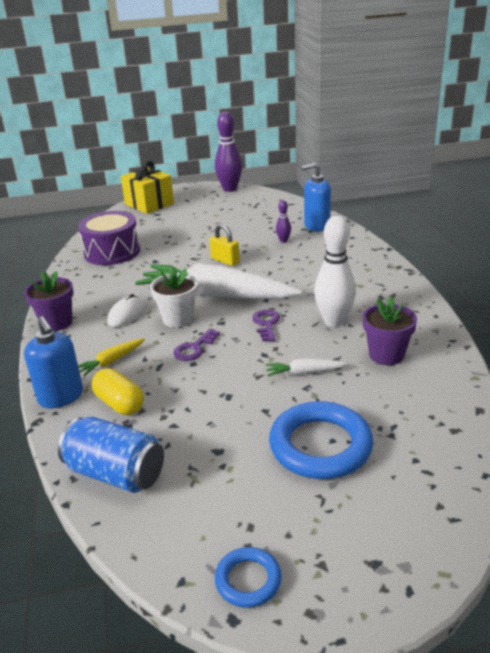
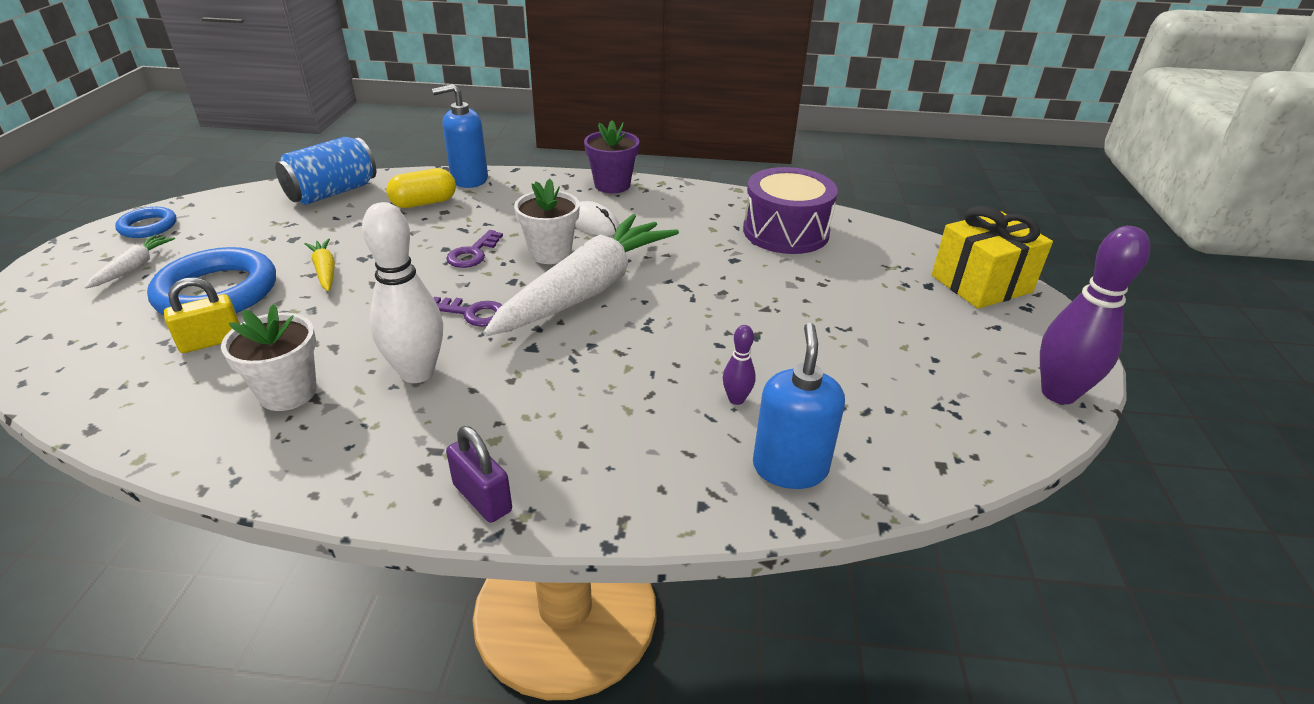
camera: 105 degrees right, 5 degrees up
yellow carrot [78,338,145,377] -> yellow carrot moved to [304,239,335,291]
purple key [174,328,220,361] -> purple key turned 120 degrees counterclockwise [446,230,503,268]
yellow padlock [210,224,240,266] -> yellow padlock moved to [164,277,240,353]
white carrot [265,358,348,376] -> white carrot moved to [85,234,175,289]
purple flower pot [363,297,417,365] -> white flower pot [221,304,317,411]
none -> purple padlock [446,426,512,523]

